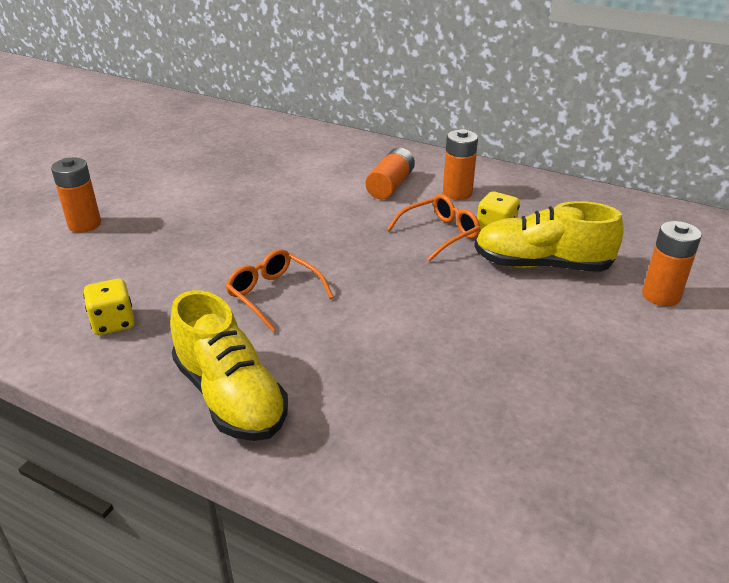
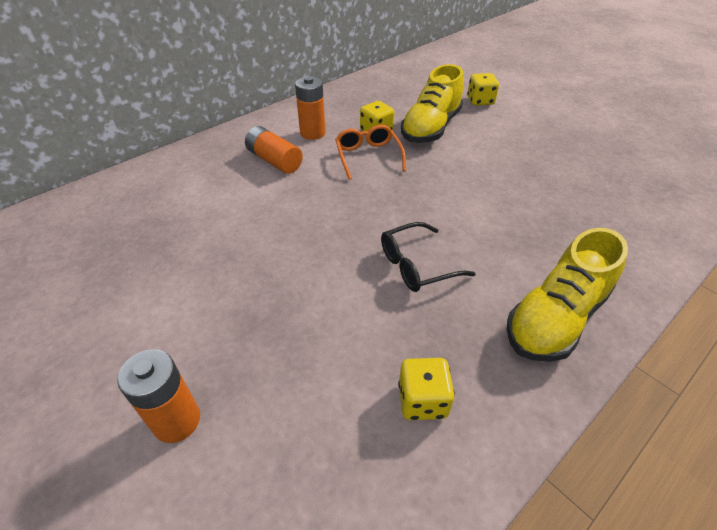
camera: 70 degrees left, 10 degrees up
yellow shoe [170,290,288,441] -> yellow shoe turned 150 degrees clockwise [506,228,628,362]
orange glasses [225,249,334,332] -> black glasses [381,222,476,292]
orange battery [642,221,702,306] -> yellow dice [467,73,499,106]

